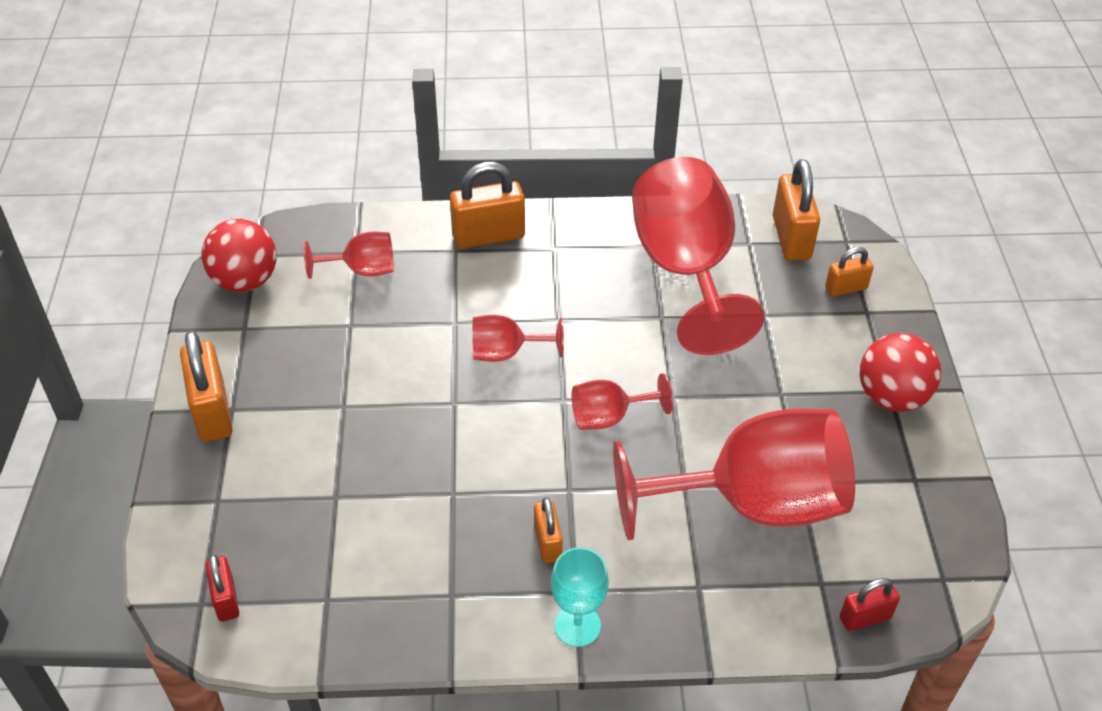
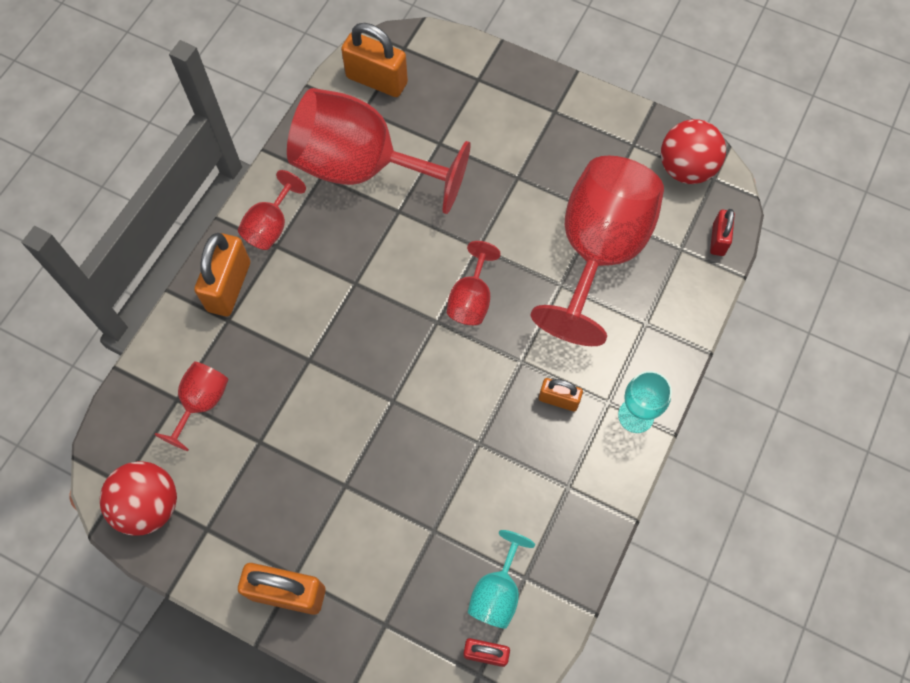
camera: 60 degrees left, 20 degrees up
red goblet [473,315,564,362] -> red goblet moved to [238,170,306,250]
orange padlock [825,247,874,297] -> none
red ball [859,333,941,412] -> red ball moved to [661,119,726,184]
none -> turquoise goblet [468,530,535,629]

